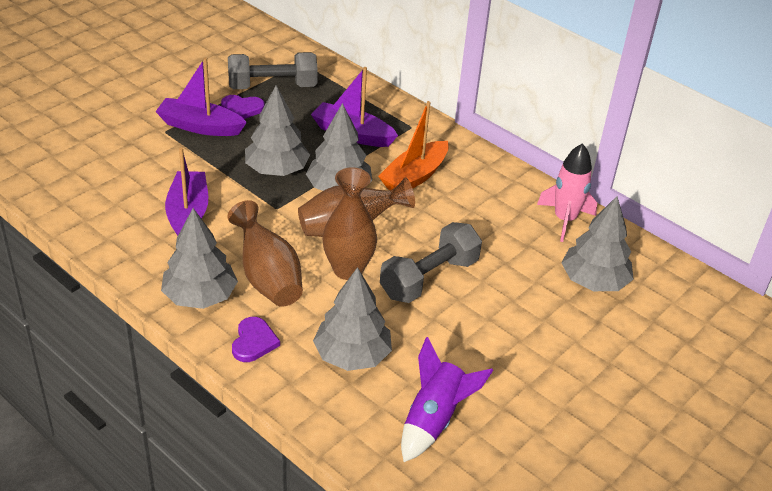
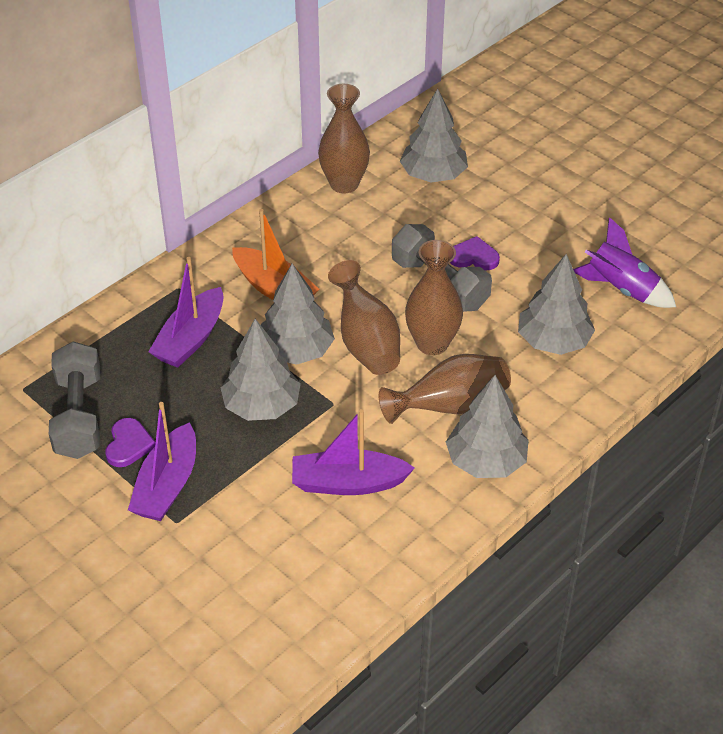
camera: 85 degrees left, 5 degrees up
purple heart [232,317,280,362] -> purple heart moved to [450,236,500,270]
pink rocket [537,143,597,242] -> brown vase [318,84,370,193]

